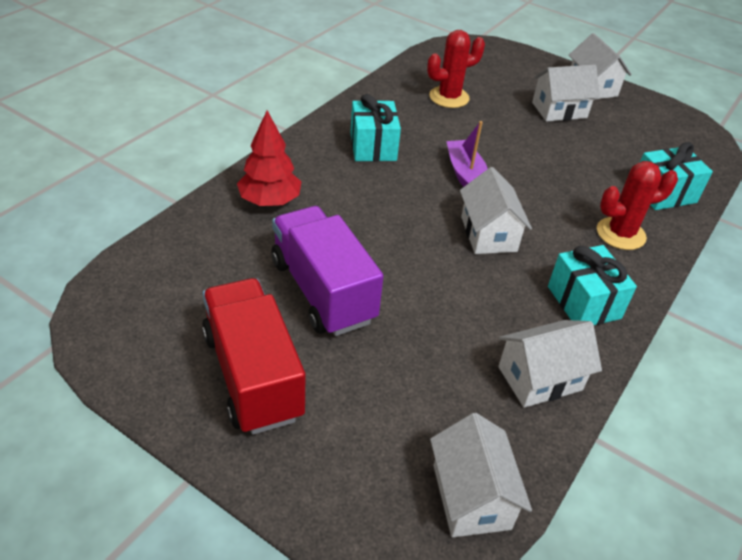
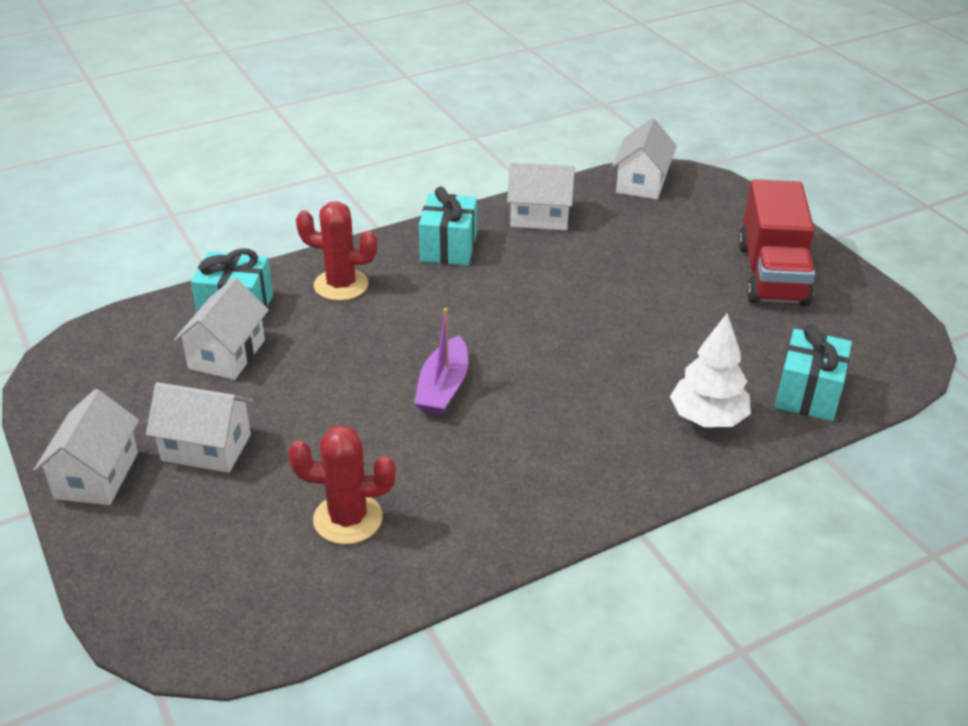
camera: 150 degrees left, 5 degrees down
red tree [237,110,301,206] -> white tree [670,313,751,427]
purple truck [271,206,384,336] -> none
turquoise gift [350,94,401,161] -> turquoise gift moved to [775,325,852,421]
white house [460,167,532,254] -> white house moved to [174,277,269,380]

